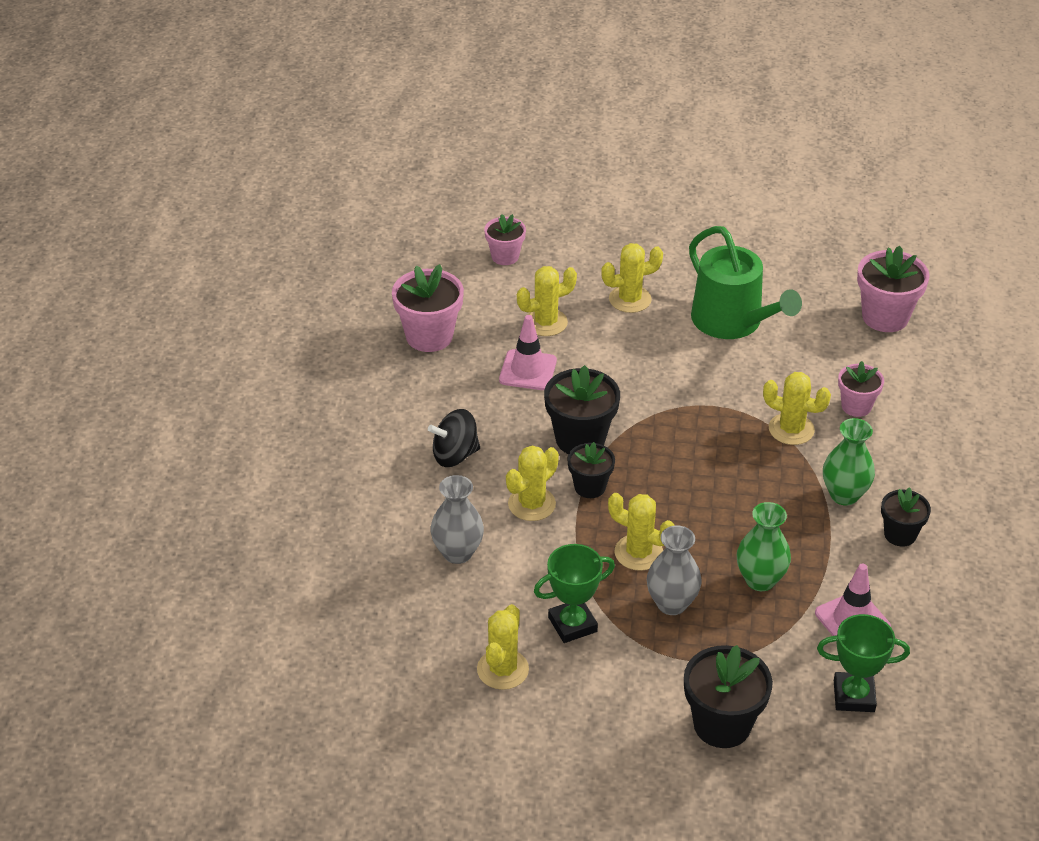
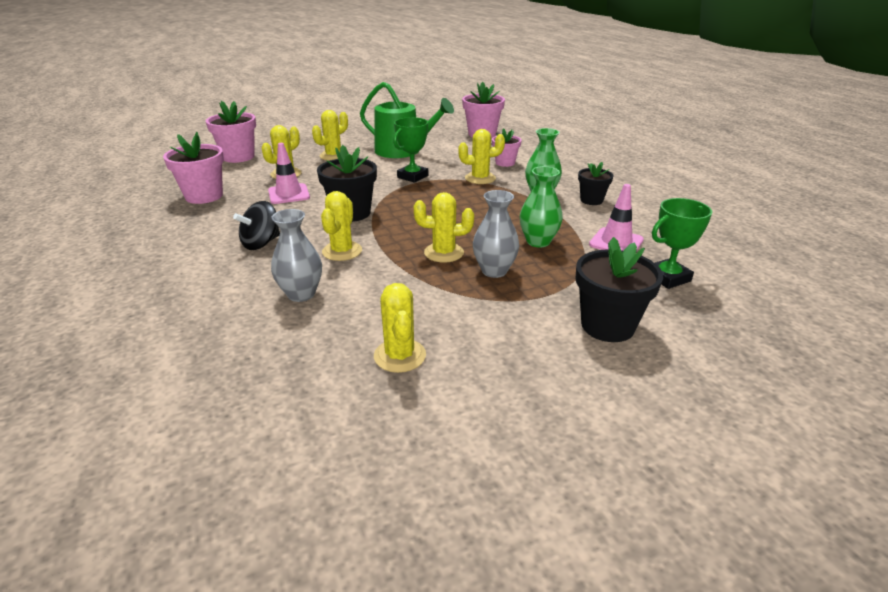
camera: 30 degrees left, 10 degrees down
pink flower pot [484,214,526,265] -> pink flower pot [206,101,256,163], size x1.63
green trophy [534,544,615,643] -> green trophy moved to [393,117,429,183]
black flower pot [567,442,615,498] -> none

